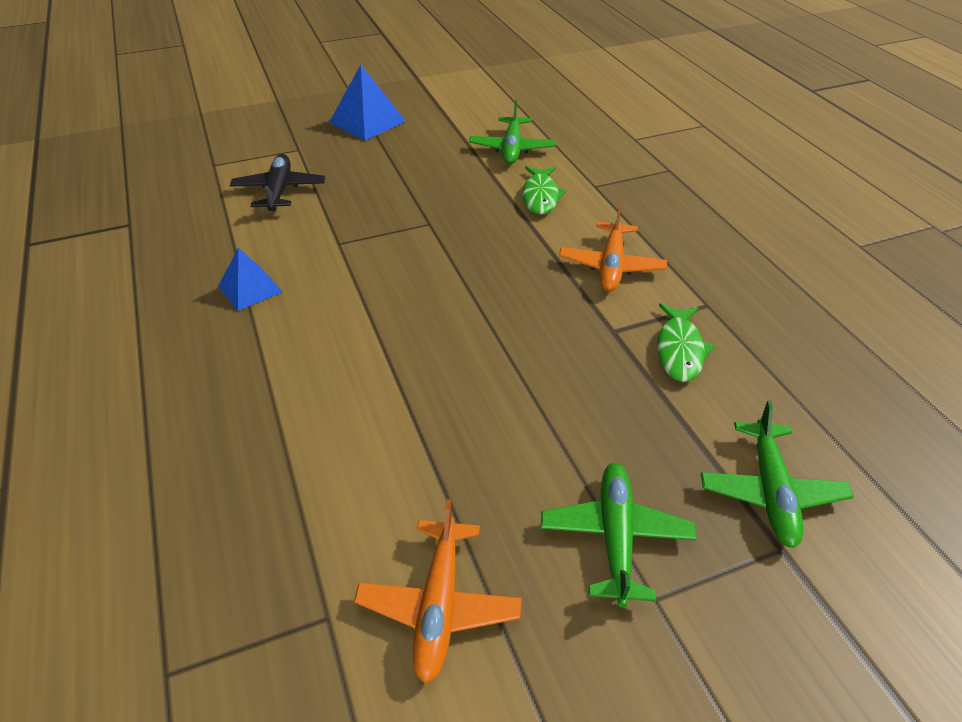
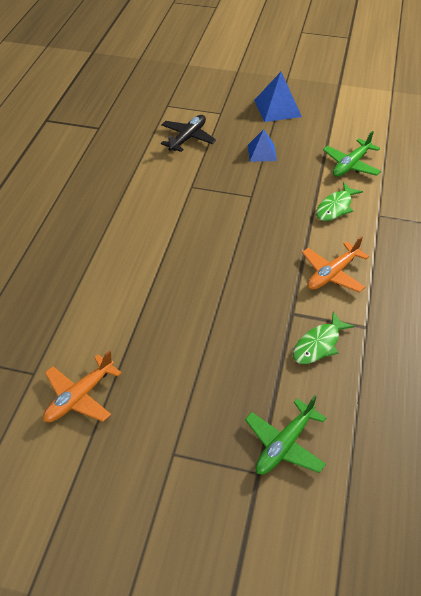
camera: 35 degrees right, 5 degrees up
blue pyramid [218,248,283,311] -> blue pyramid moved to [248,129,277,162]
green plane [541,463,697,607] -> none

